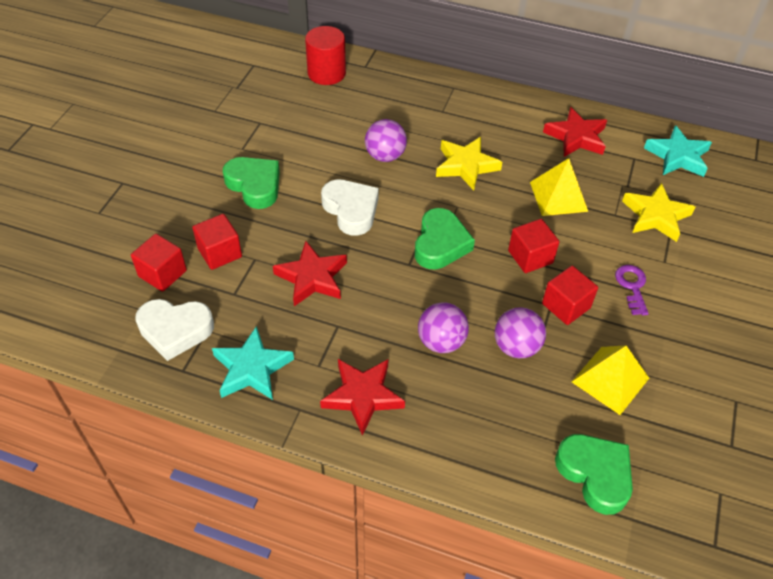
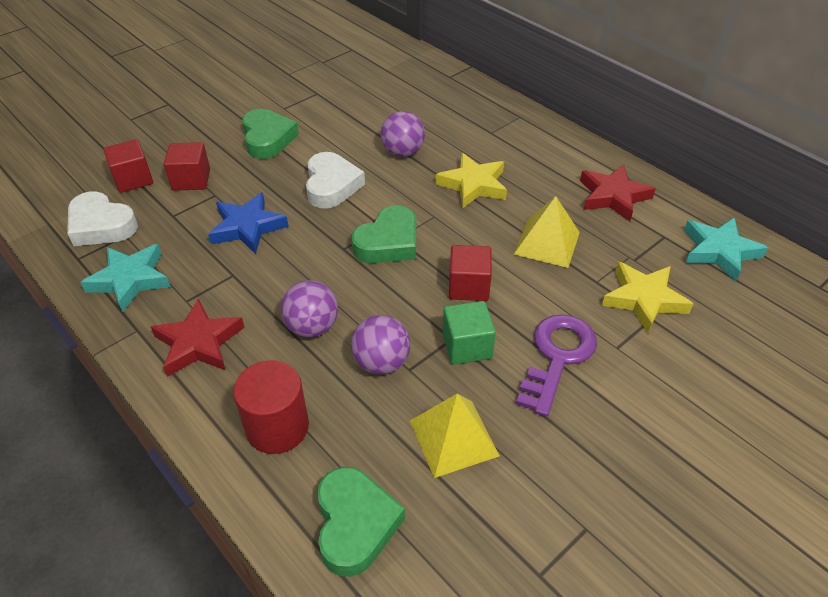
camera: 30 degrees right, 5 degrees down
red star [273,241,347,306] -> blue star [208,192,288,254]
red cylinder [305,26,346,85] -> red cylinder moved to [233,360,309,454]
red cube [542,266,598,325] -> green cube [443,301,496,365]
purple key [615,265,649,315] -> purple key [516,314,597,417], size x1.68

